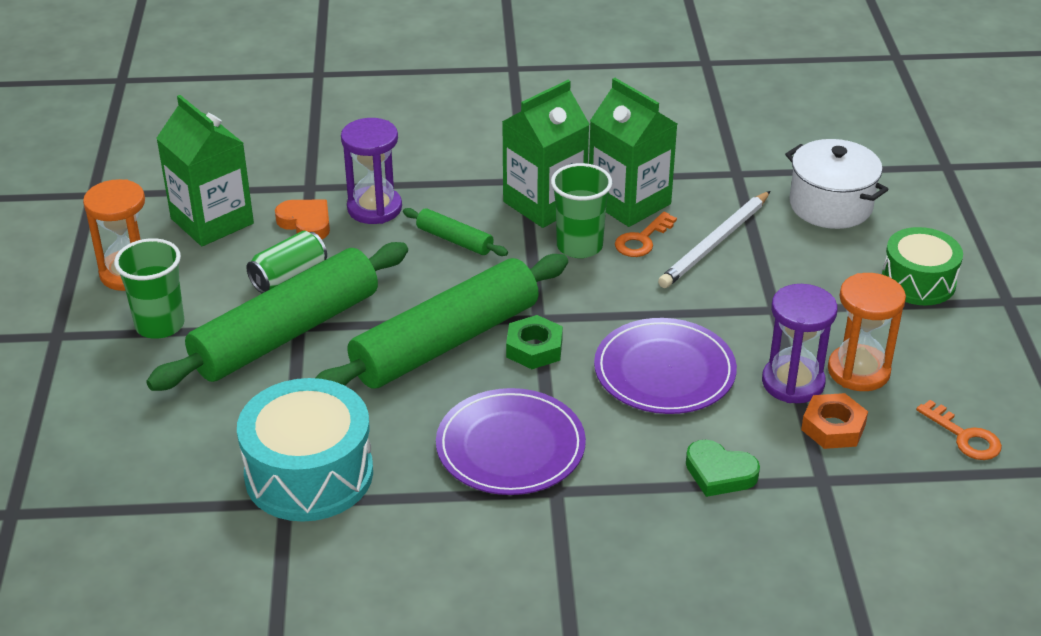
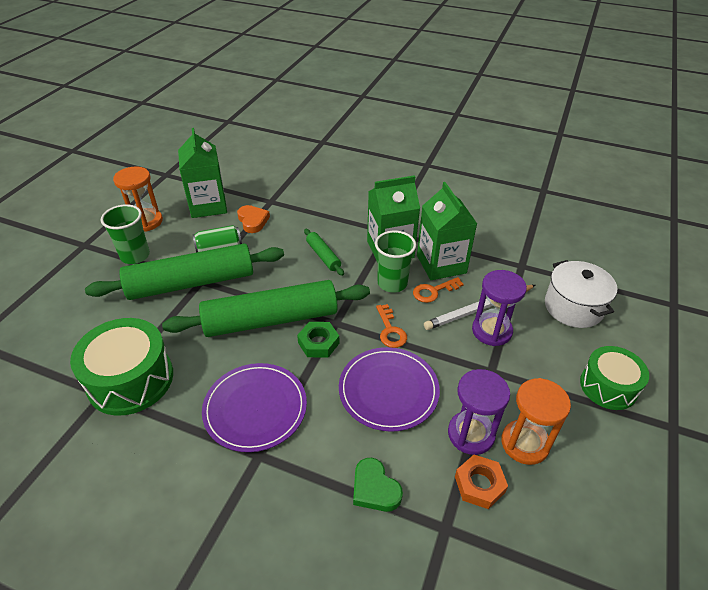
camera: 25 degrees right, 5 degrees up
turquoise drum [237,378,373,522] -> green drum [70,318,173,416]
purple hourglass [341,118,402,224] -> purple hourglass moved to [472,270,527,346]
orange key [916,400,1002,460] -> orange key moved to [376,304,407,348]

